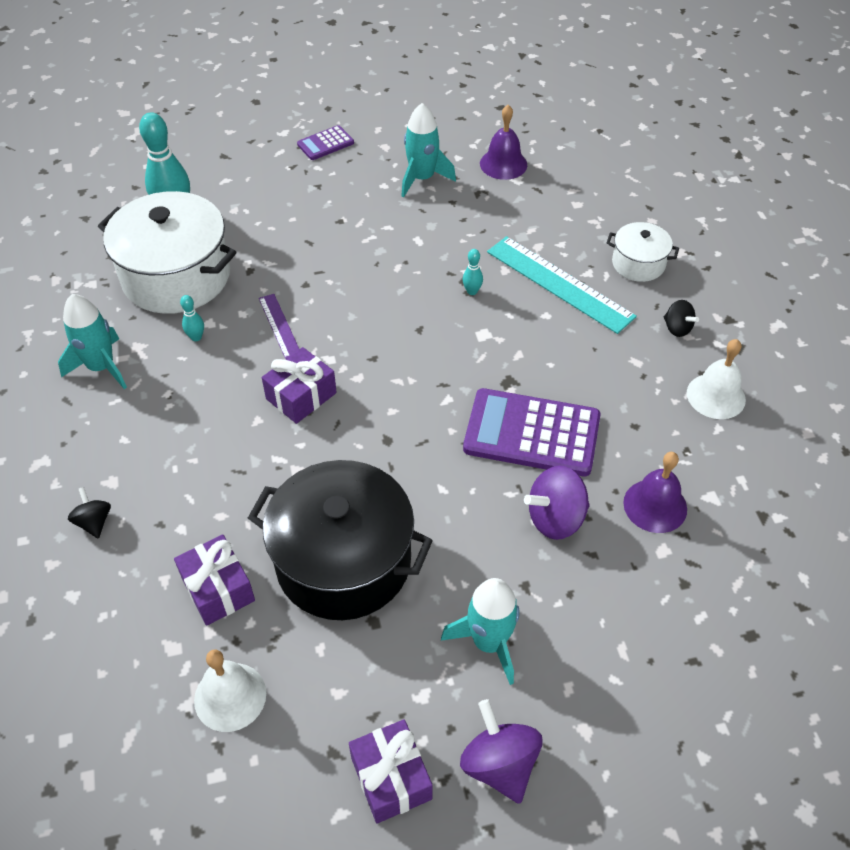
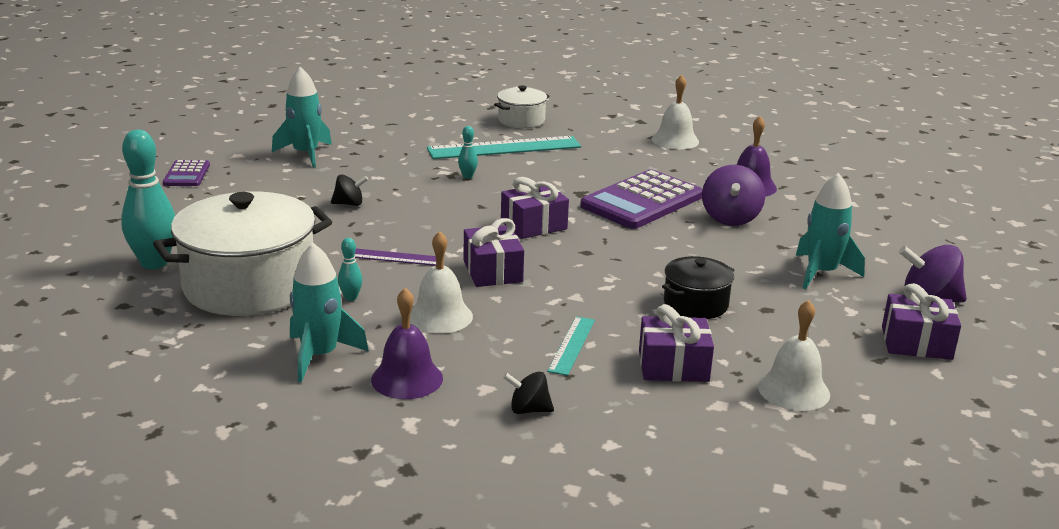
camera: 60 degrees left, 25 degrees down
black pot [248,460,433,620] -> black pot [662,256,734,319], size x0.50
purple bell [480,105,527,180] -> purple bell moved to [371,288,443,399]
black spinning top [664,300,699,337] -> black spinning top moved to [331,175,368,206]
none -> white bell [410,231,473,334]
none -> purple gift [501,177,569,239]
none -> turquoise ruler [547,316,595,376]

